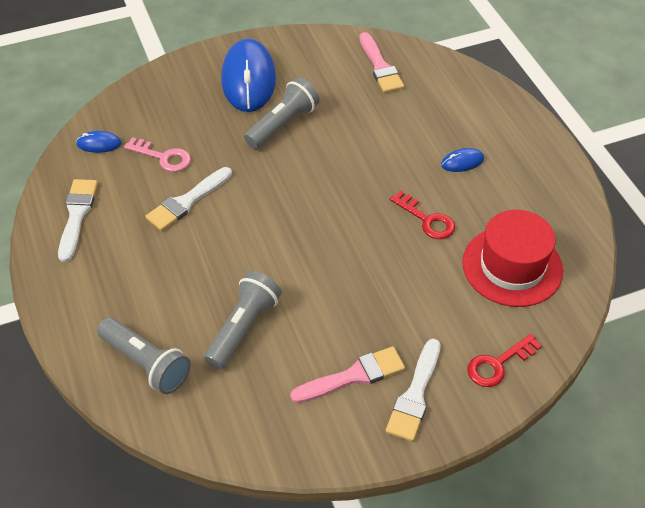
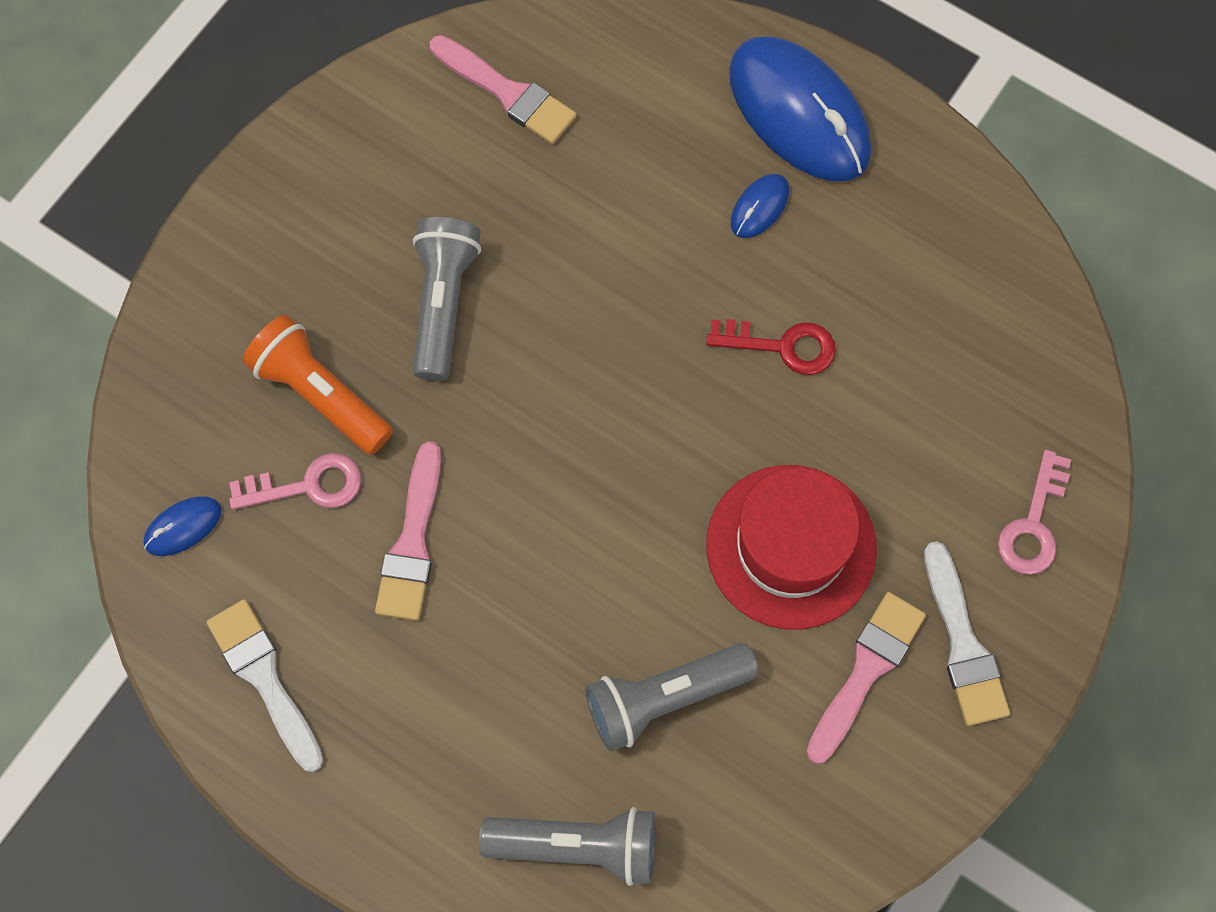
camera: 35 degrees left, 20 degrees up
white brush [145,167,232,231] -> pink brush [375,441,441,621]
grey flashlight [204,271,282,369] -> grey flashlight turned 105 degrees counterclockwise [585,643,759,752]
blue mouse [221,38,276,112] -> blue mouse moved to [729,37,871,181]
red hat [462,210,563,307] -> red hat moved to [706,465,877,630]
red key [467,334,542,387] -> pink key [998,450,1071,575]
none -> orange flashlight [243,315,393,455]

